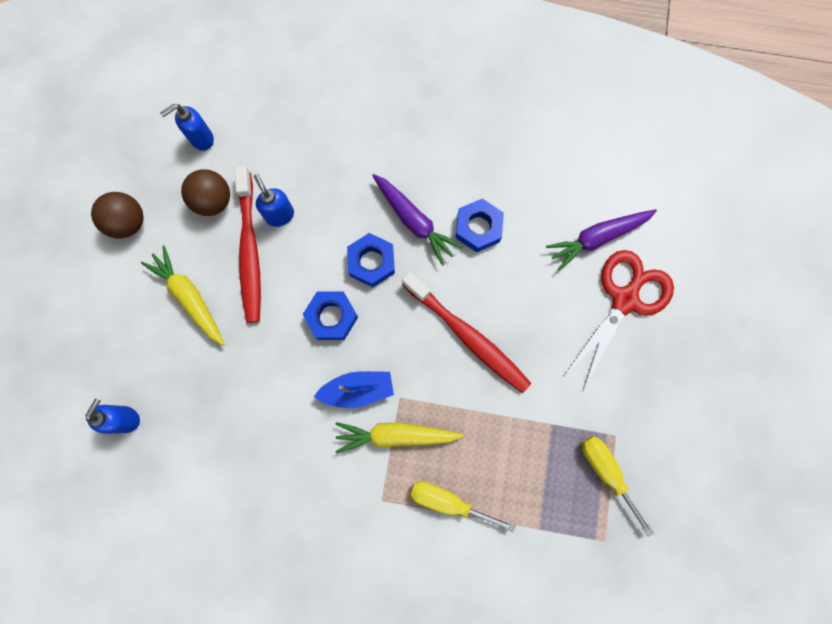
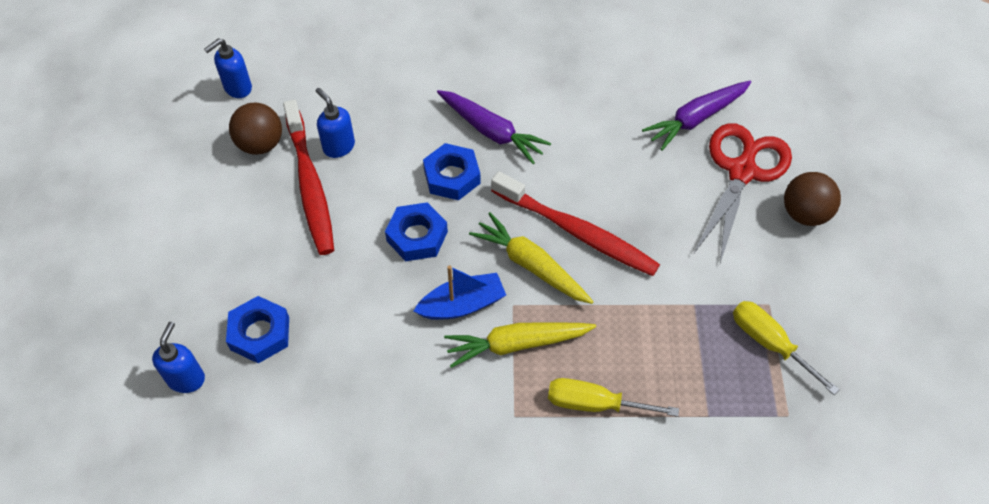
camera: 10 degrees left, 20 degrees down
brown ball [91,192,143,239] -> brown ball moved to [784,172,841,226]
yellow carrot [141,246,224,346] -> yellow carrot moved to [469,212,594,304]
blue nut [456,198,504,252] -> blue nut moved to [226,296,289,363]

